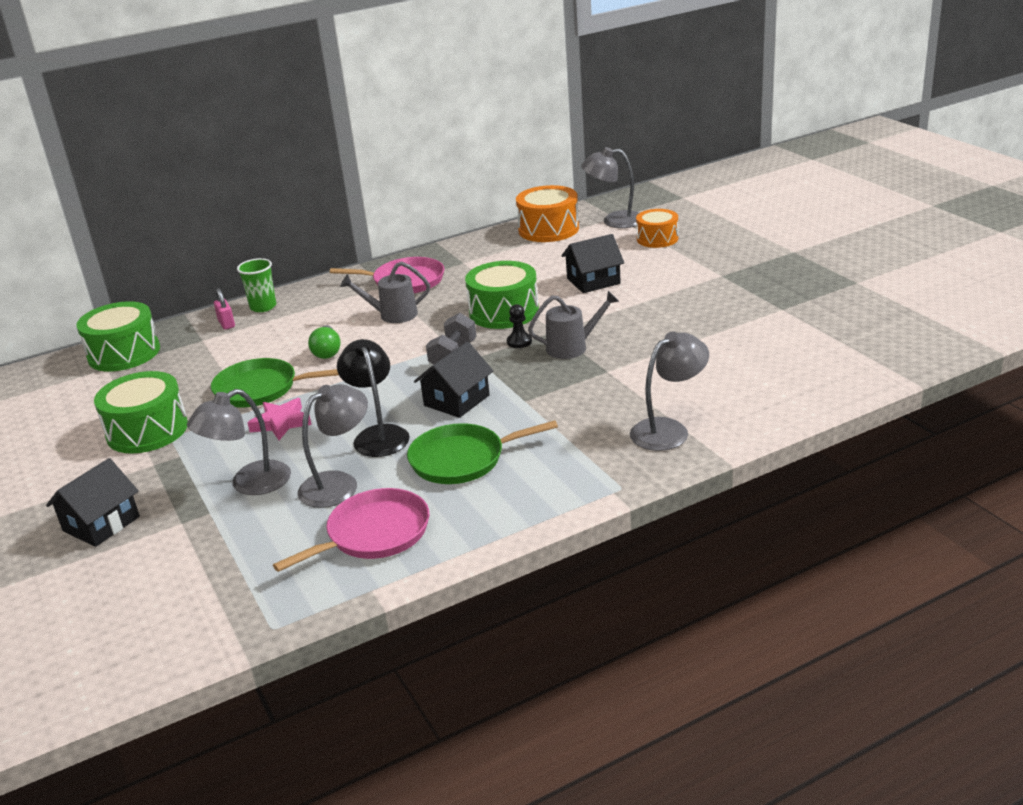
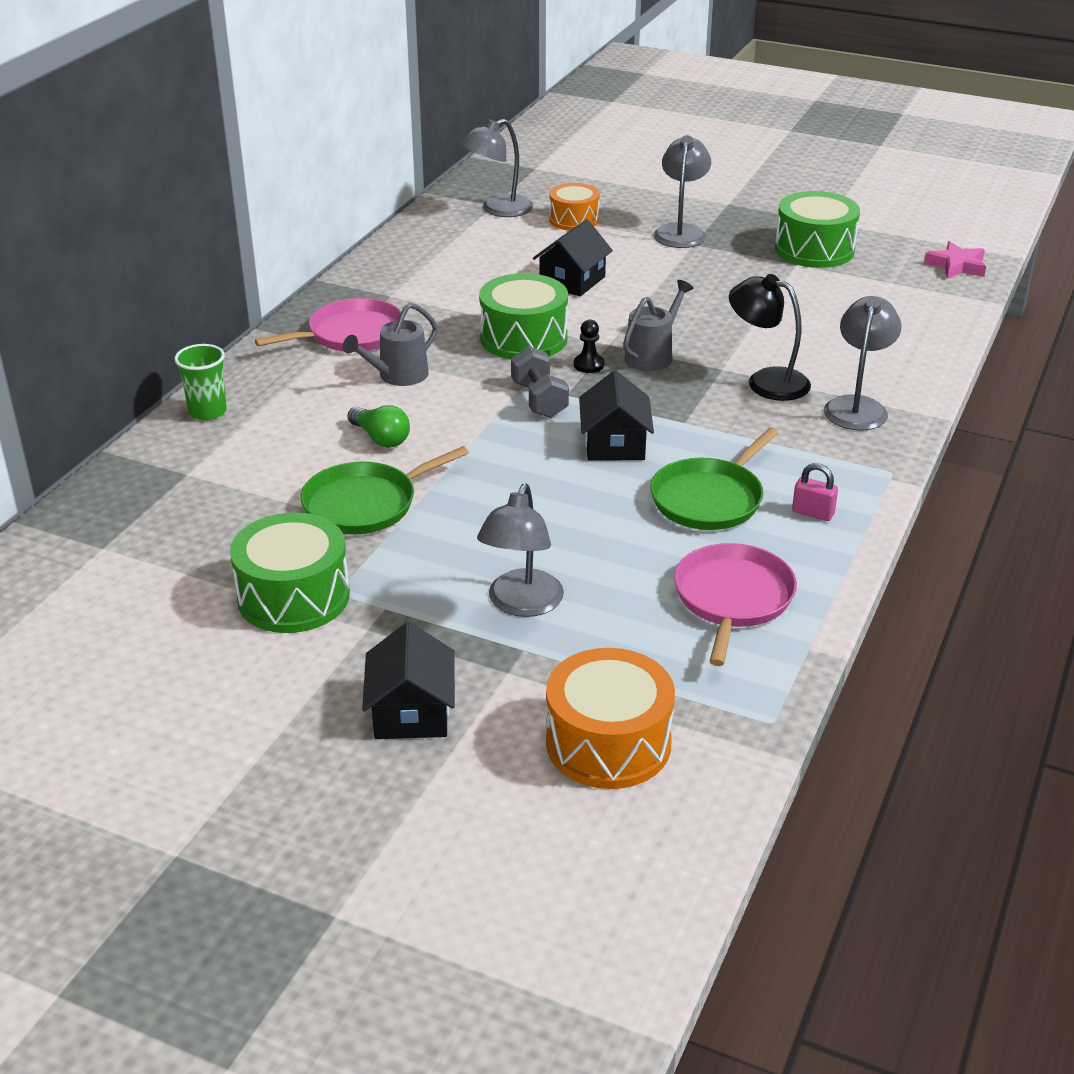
camera: 40 degrees left, 5 degrees up
green drum [76,301,160,372] -> green drum moved to [775,191,860,268]
pink padlock [214,288,235,330] -> pink padlock moved to [792,463,838,521]
pink star [248,398,312,440] -> pink star moved to [924,241,986,279]
grey lamp [297,384,368,508] -> grey lamp moved to [654,135,711,248]
black lamp [337,339,410,457] -> black lamp moved to [729,274,811,401]
orange drum [516,185,579,242] -> orange drum moved to [546,648,675,789]

